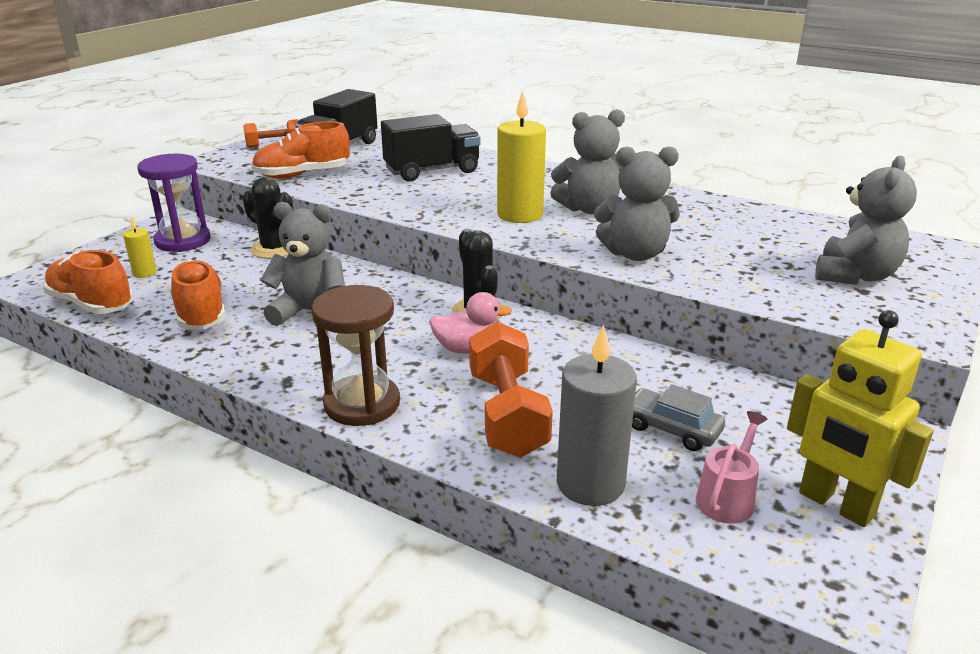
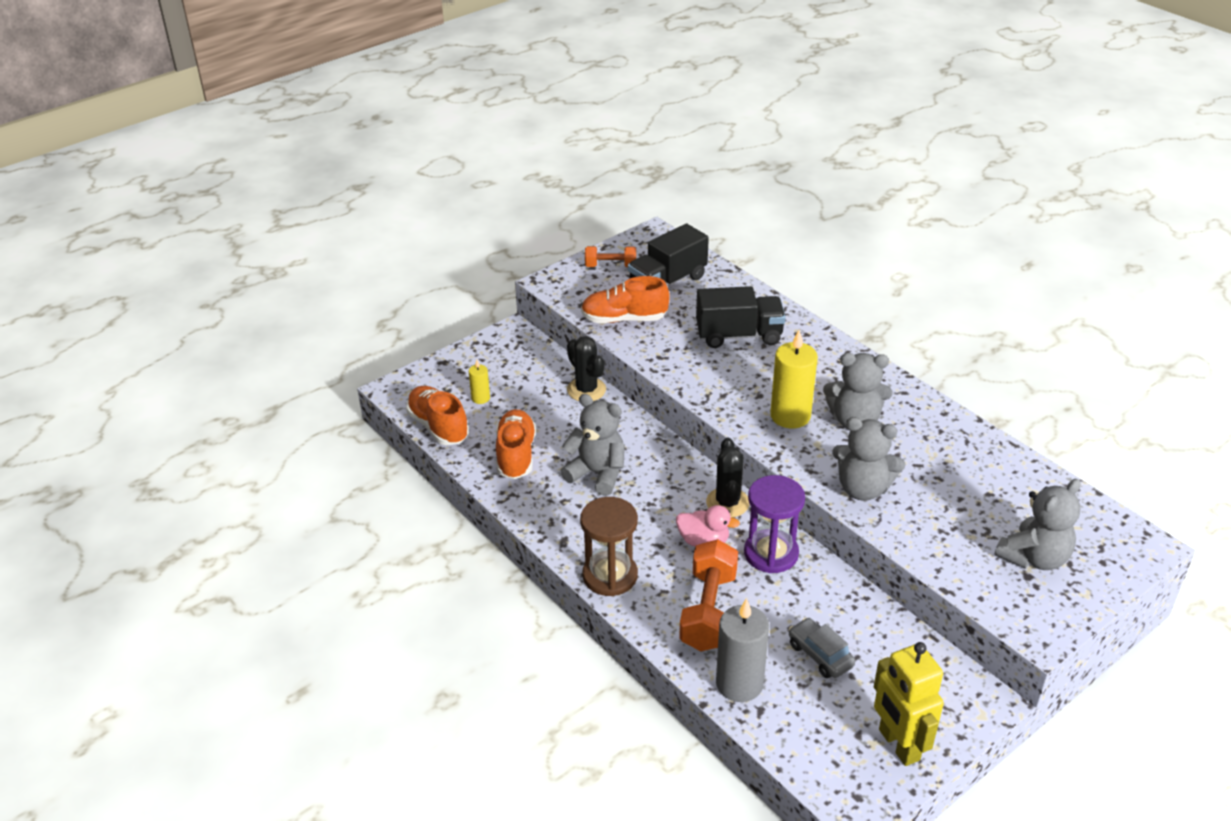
camera: 20 degrees right, 10 degrees up
purple hourglass [138,154,211,252] -> purple hourglass moved to [744,475,805,573]
pink watering can [696,411,768,524] -> none

